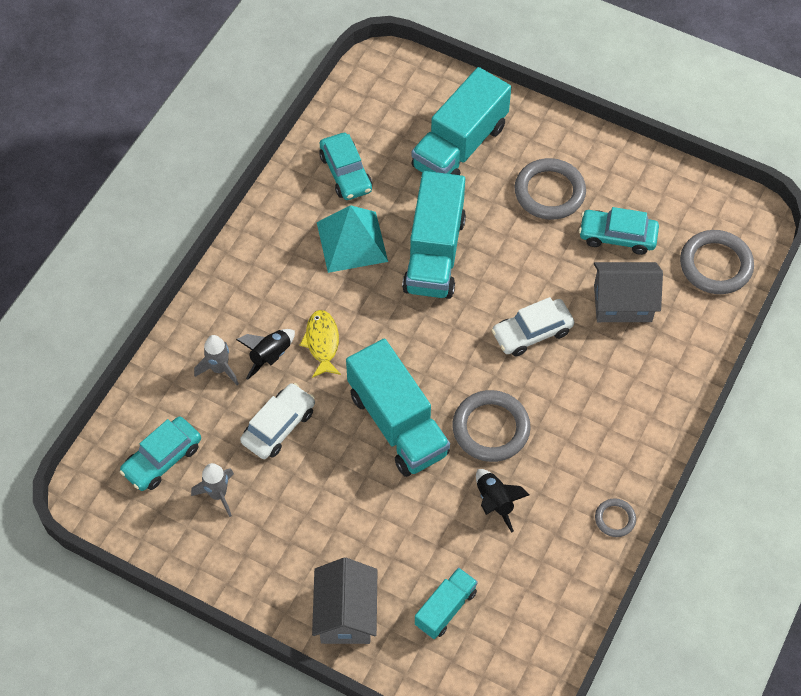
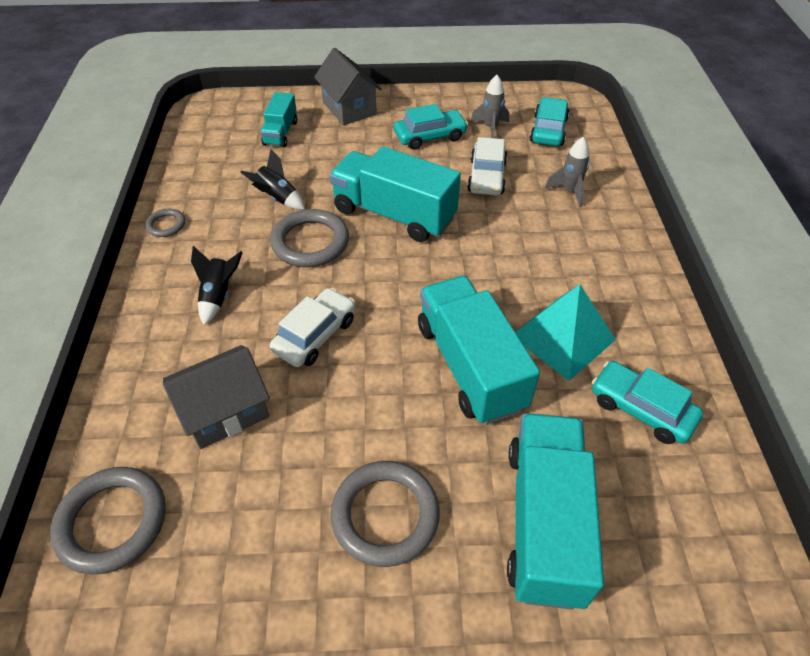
camera: 150 degrees right, 10 degrees down
black rocket [236,329,295,380] -> black rocket moved to [191,246,243,325]
yellow fish [300,310,341,378] -> none
turquoise car [579,207,659,255] -> turquoise car moved to [394,104,468,150]

